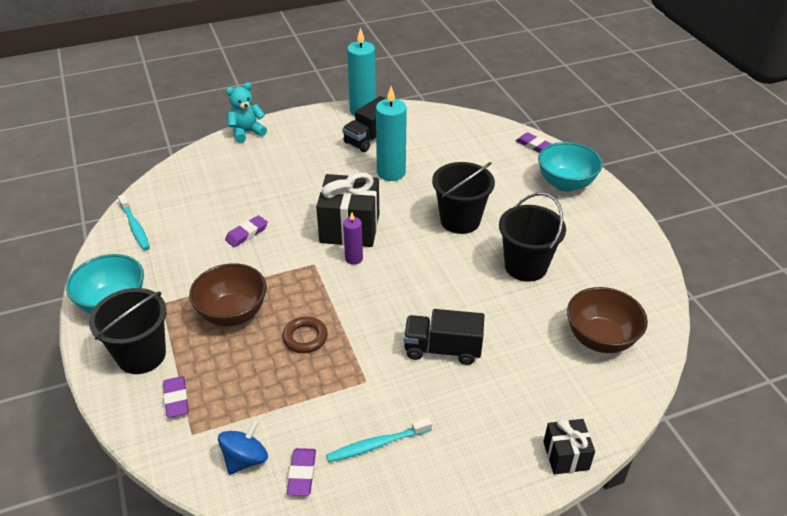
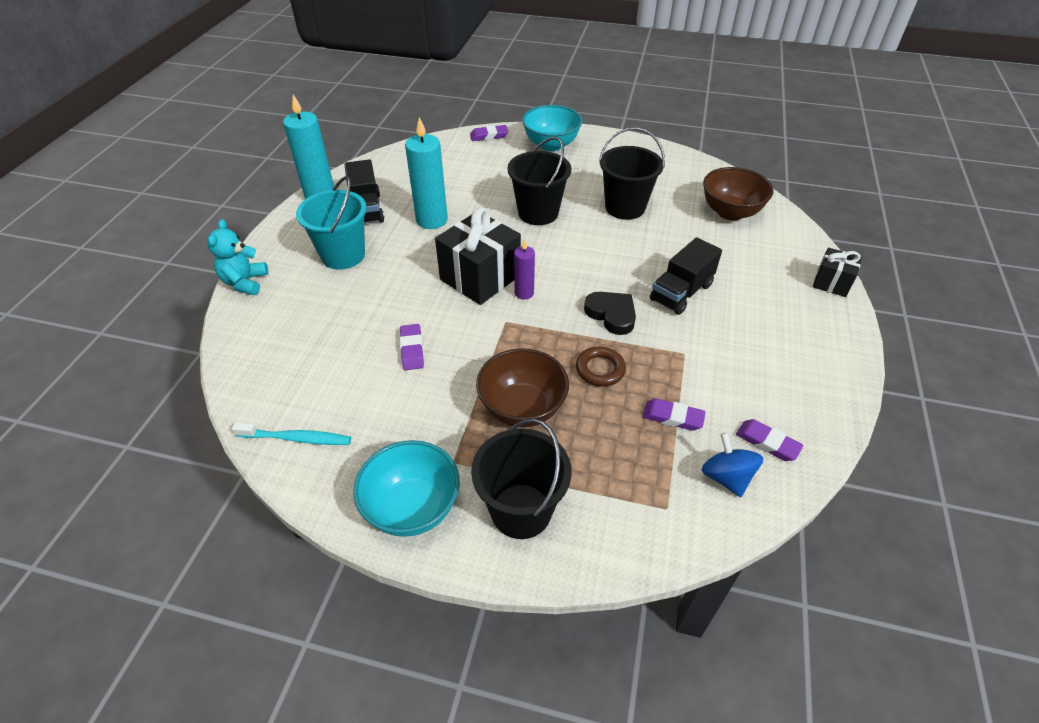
camera: 55 degrees left, 5 degrees up
purple eraser [163,376,189,418] -> purple eraser moved to [643,398,706,431]
turquoise toothbrush [326,418,432,462] -> none
none -> turquoise bucket [296,176,367,270]
none -> black heart [584,292,636,335]

